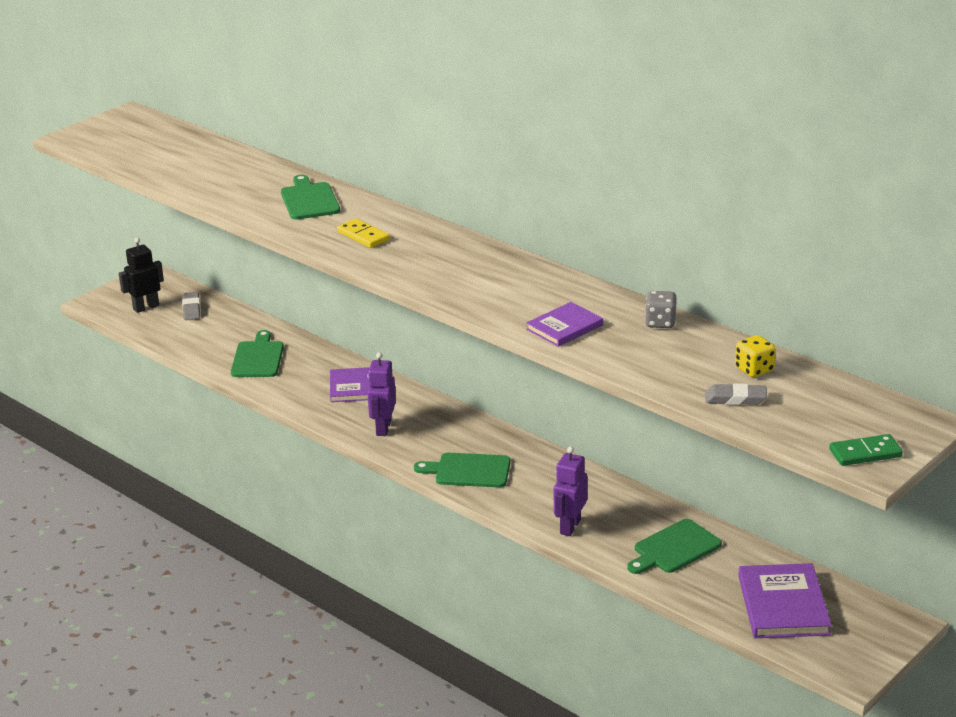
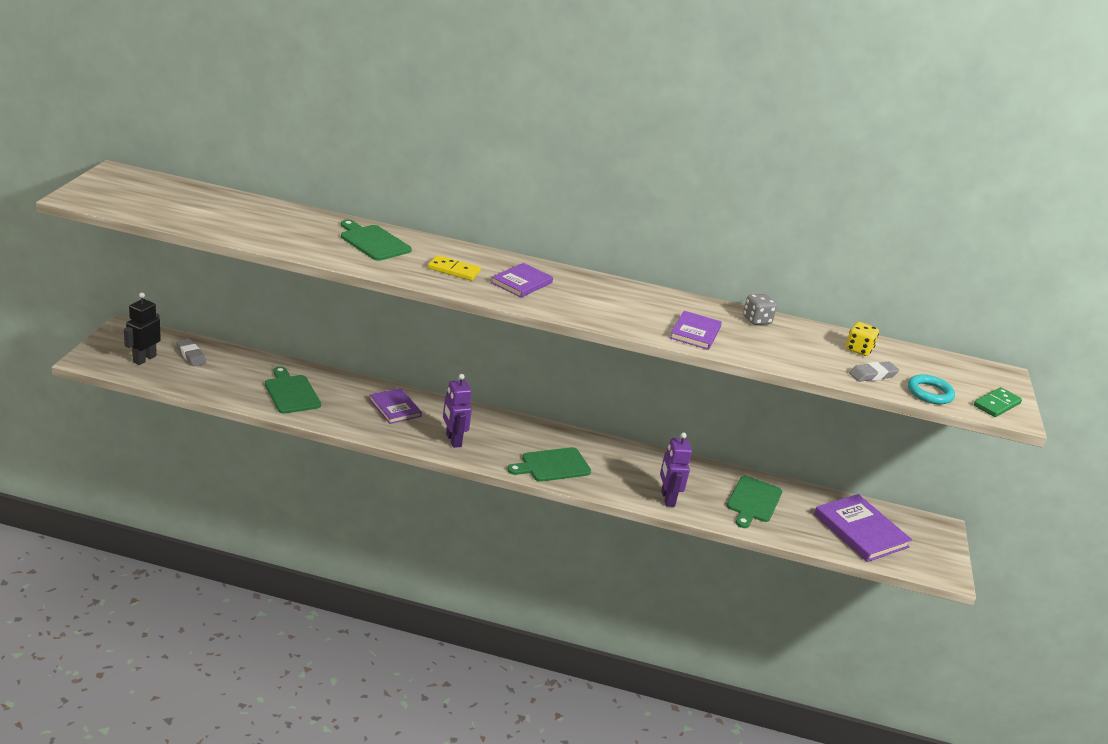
camera: 35 degrees left, 0 degrees up
none -> purple book [491,263,553,298]
none -> turquoise ring [908,374,955,404]

